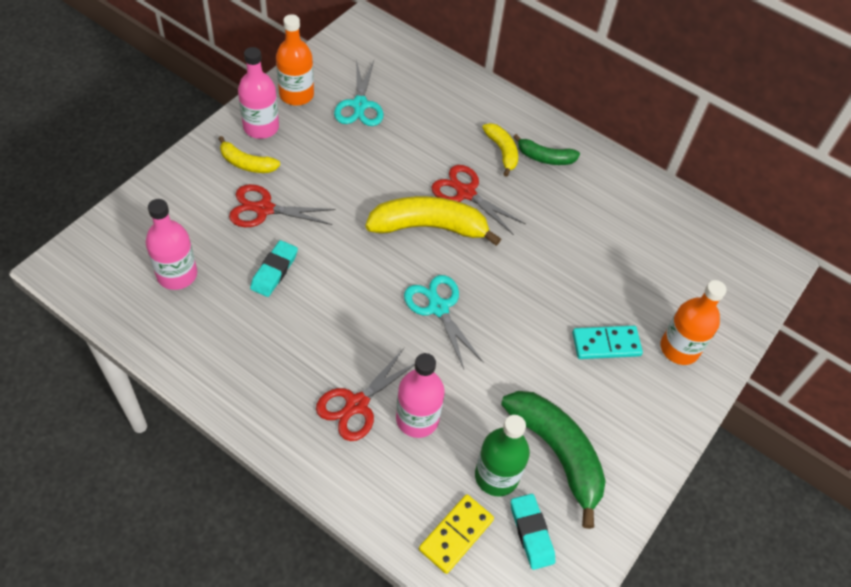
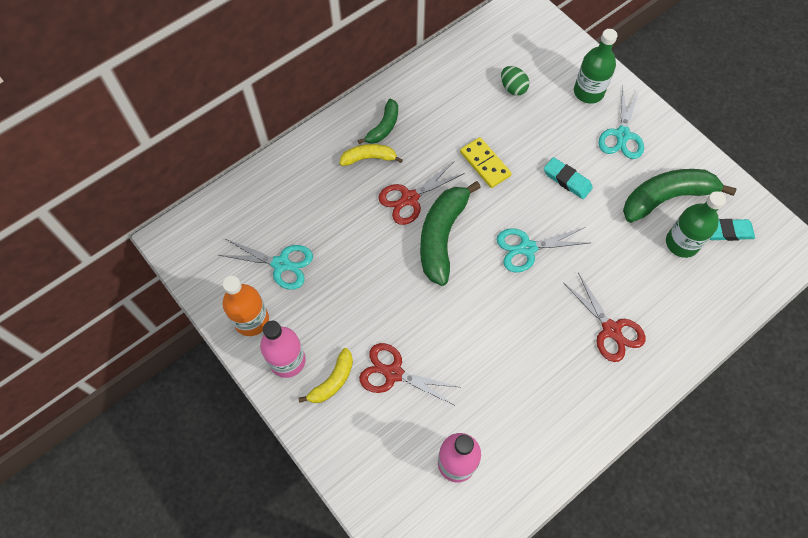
camera: 70 degrees left, 10 degrees up
red scissors [229,184,336,227] -> red scissors turned 90 degrees clockwise [359,343,459,405]
turquoise eraser [250,240,298,297] -> turquoise eraser moved to [544,157,593,199]
yellow banana [365,196,501,246] -> green banana [420,181,481,286]
pink bottle [396,353,445,438] -> none
yellow domino [419,494,494,574] -> yellow domino moved to [460,137,512,188]
turquoise domino [572,326,643,359] -> none
orange bottle [661,280,727,365] -> green bottle [574,29,617,104]
none -> green egg [501,66,529,95]
none -> turquoise scissors [598,86,644,159]

